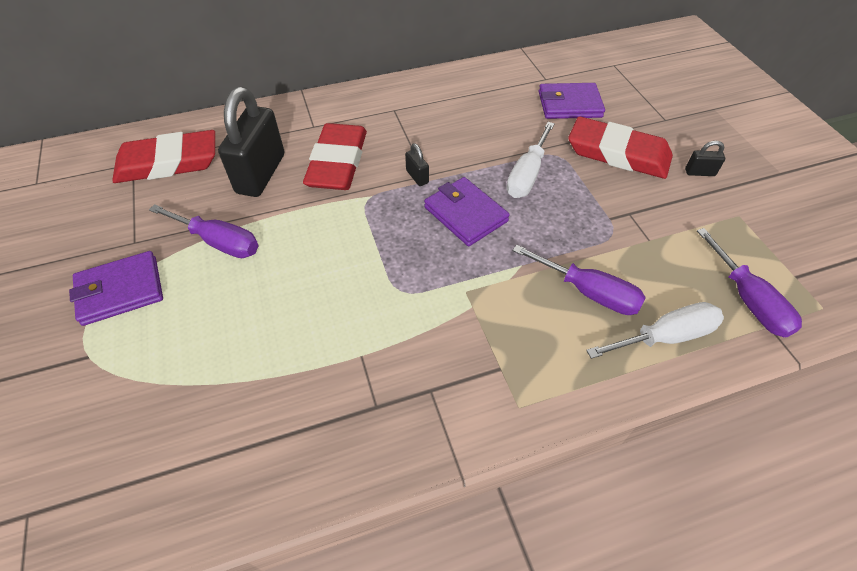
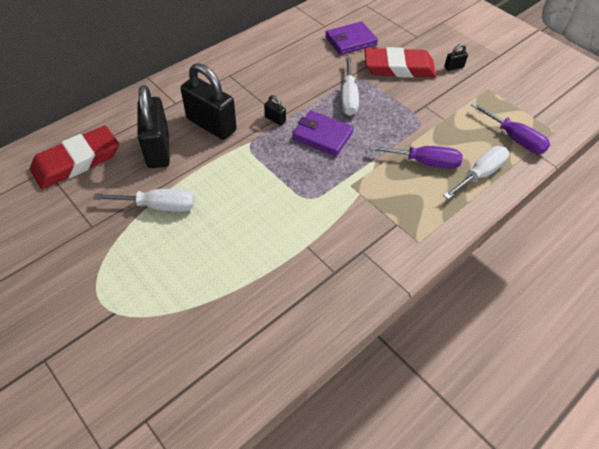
camera: 25 degrees left, 0 degrees up
purple wallet [69,251,163,326] -> none
purple screwdriver [149,204,258,258] -> white screwdriver [93,189,195,212]
red eraser [303,123,367,190] -> black padlock [181,63,237,140]

